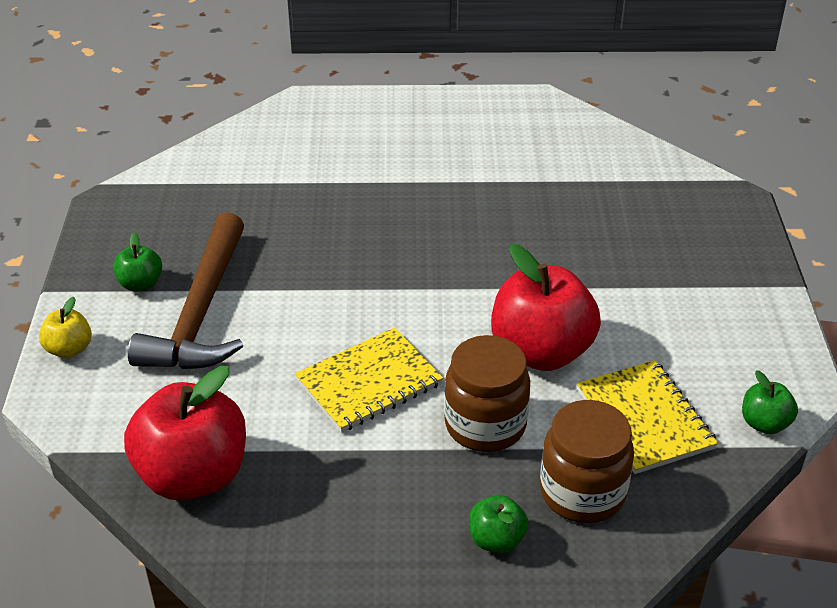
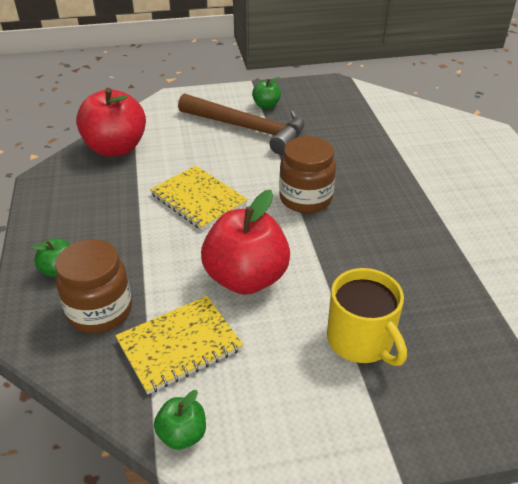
camera: 80 degrees right, 0 degrees up
yellow apple [39,297,92,358] -> none
brown hammer [128,213,244,369] -> brown hammer turned 150 degrees counterclockwise [178,93,304,155]
brown jar [444,335,530,452] -> brown jar moved to [279,136,336,213]
none -> yellow mug [327,268,407,366]

